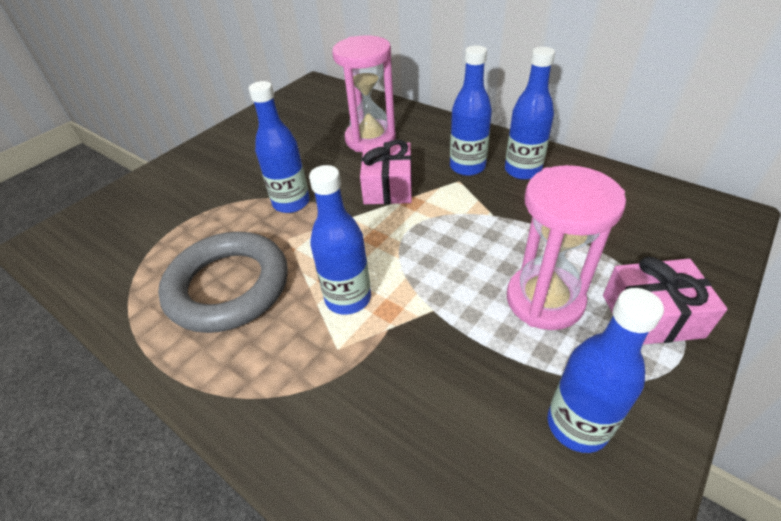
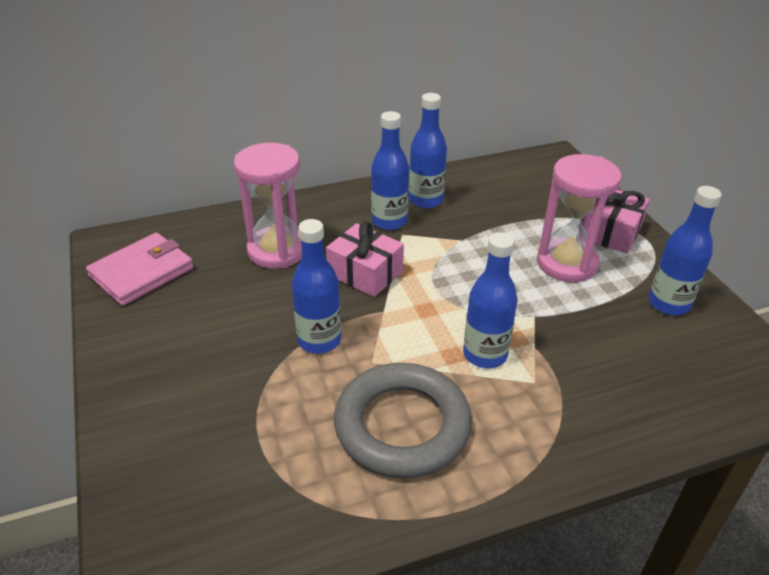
camera: 60 degrees left, 5 degrees down
none -> pink wallet [86,232,194,306]

